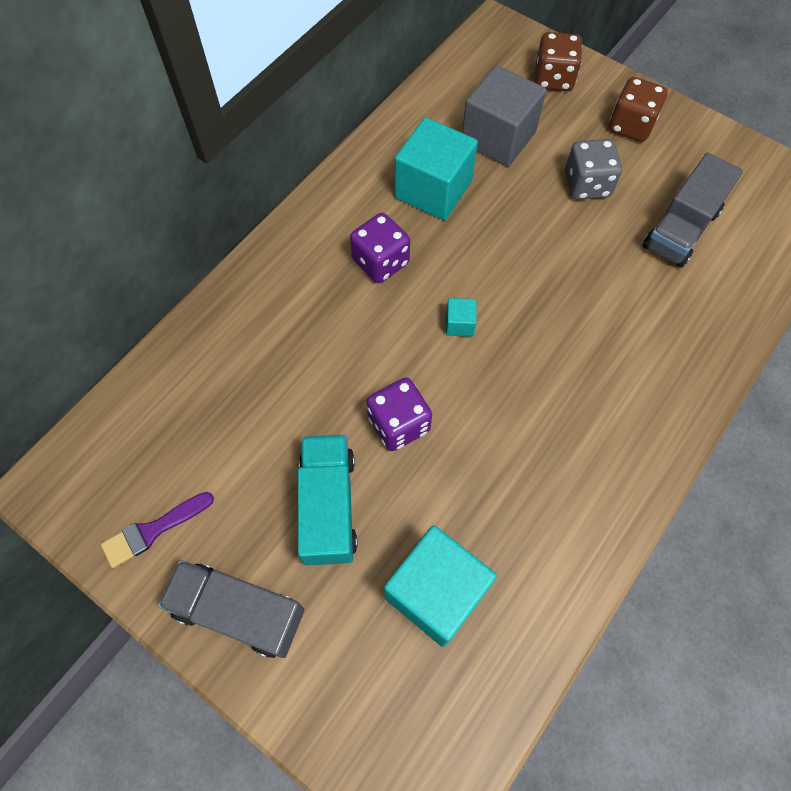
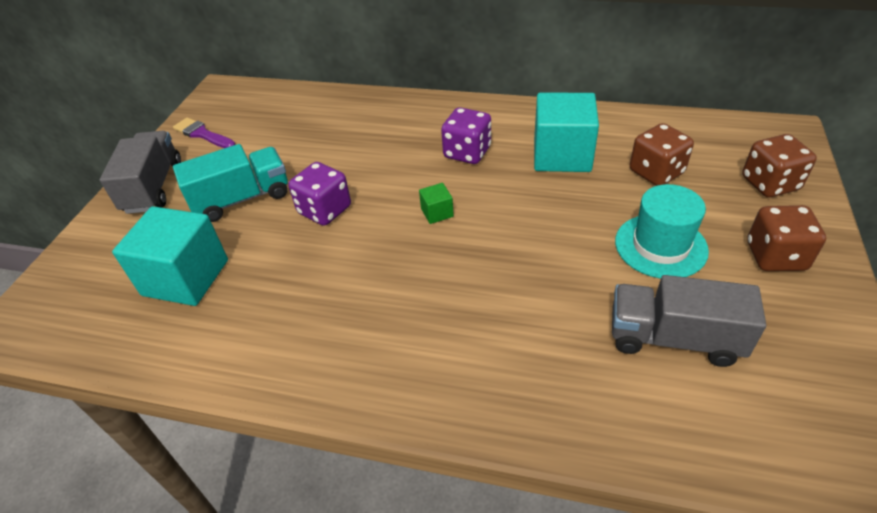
camera: 70 degrees right, 20 degrees down
turquoise cube [446,298,477,337] -> green cube [419,183,454,224]
grey cube [462,65,546,167] -> brown dice [630,123,694,186]
grey dice [565,139,622,200] -> turquoise hat [615,184,709,279]

